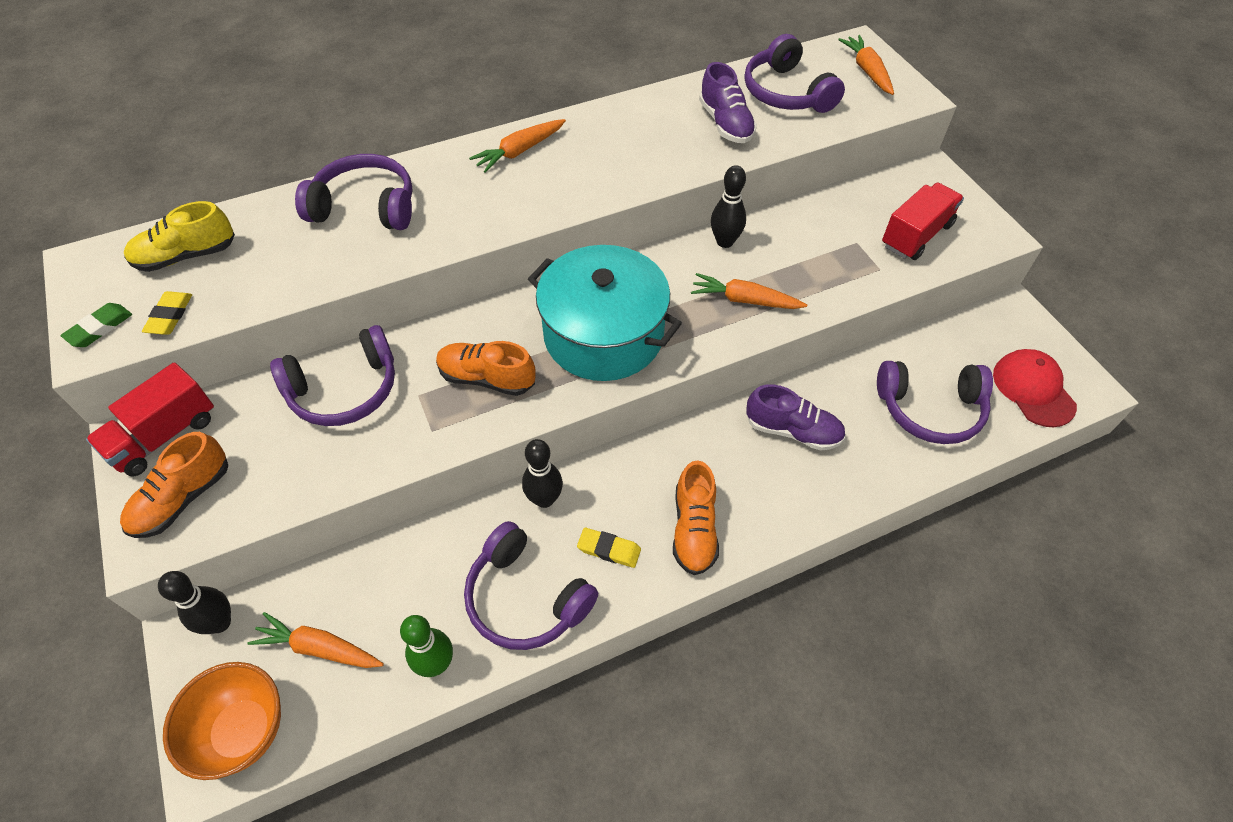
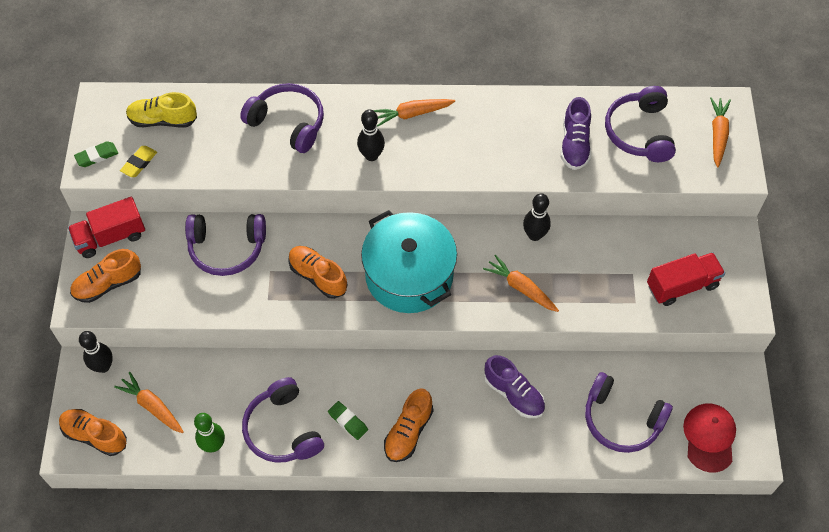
camera: 25 degrees right, 5 degrees up
orange bowl [163,662,281,780] -> orange shoe [59,409,127,456]
black bowling pin [522,439,563,508] -> black bowling pin moved to [357,109,385,161]
yellow eraser [577,528,641,568] -> green eraser [328,401,368,440]

